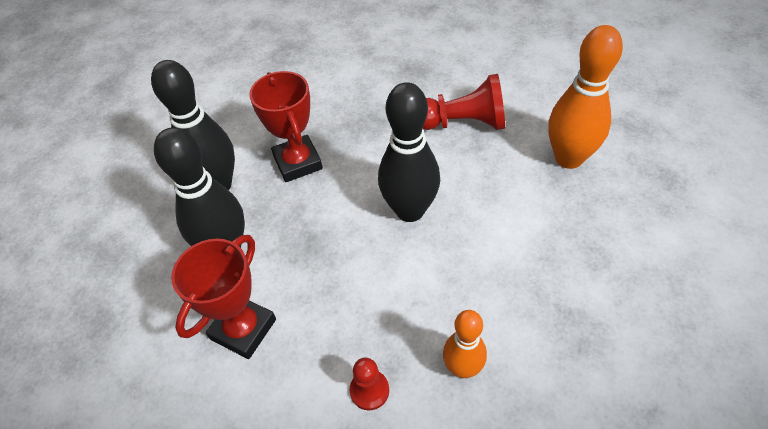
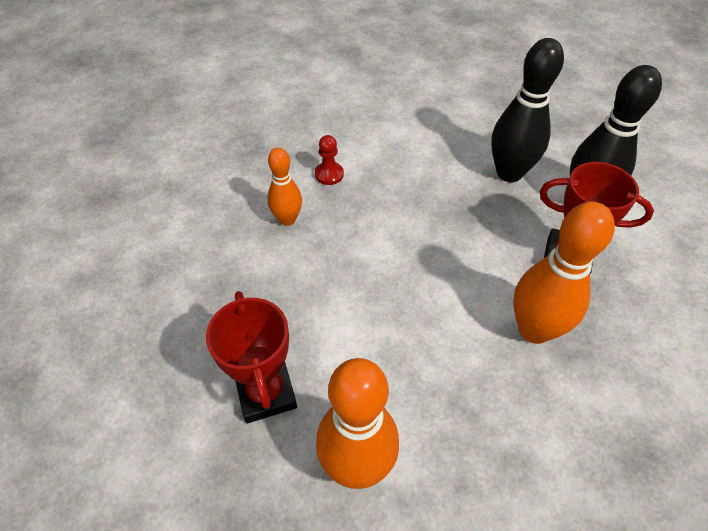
camera: 130 degrees right, 0 degrees up
red trophy [171,235,276,359] -> red trophy moved to [206,291,297,424]
black bowling pin [378,82,440,222] -> none
red pawn [423,74,505,130] -> none
none -> orange bowling pin [513,201,615,344]

